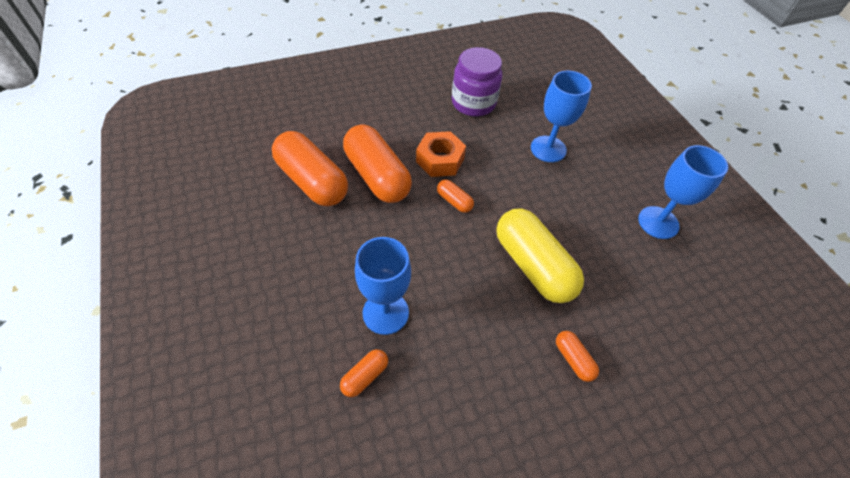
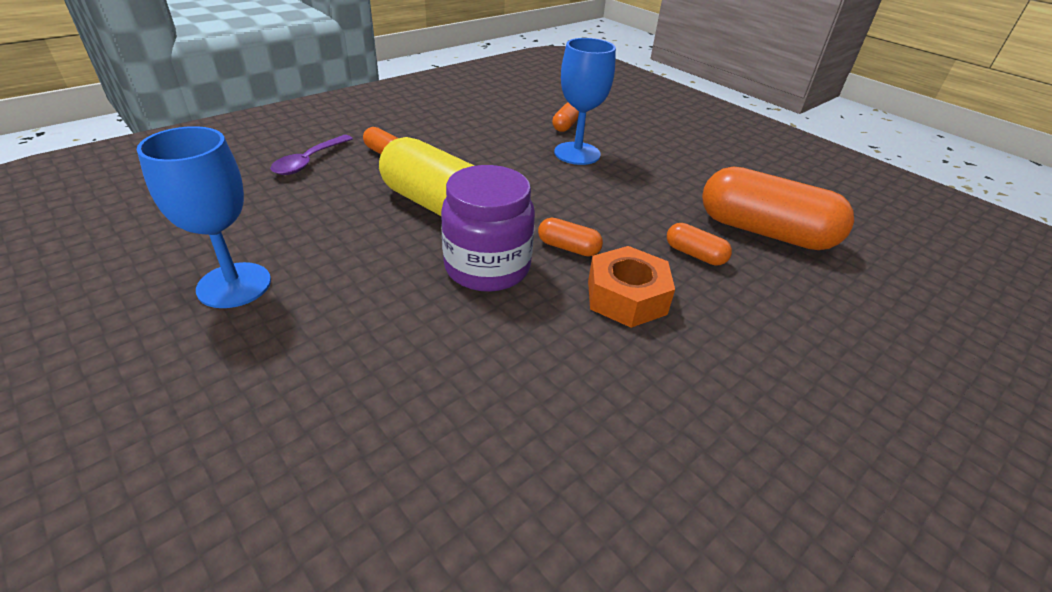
camera: 160 degrees right, 15 degrees down
orange capsule [343,124,412,203] -> orange capsule [667,223,732,266], size x0.44
purple jar [452,47,502,117] -> purple jar moved to [441,165,535,292]
blue goblet [531,71,592,162] -> none
none -> purple spoon [270,135,353,175]

